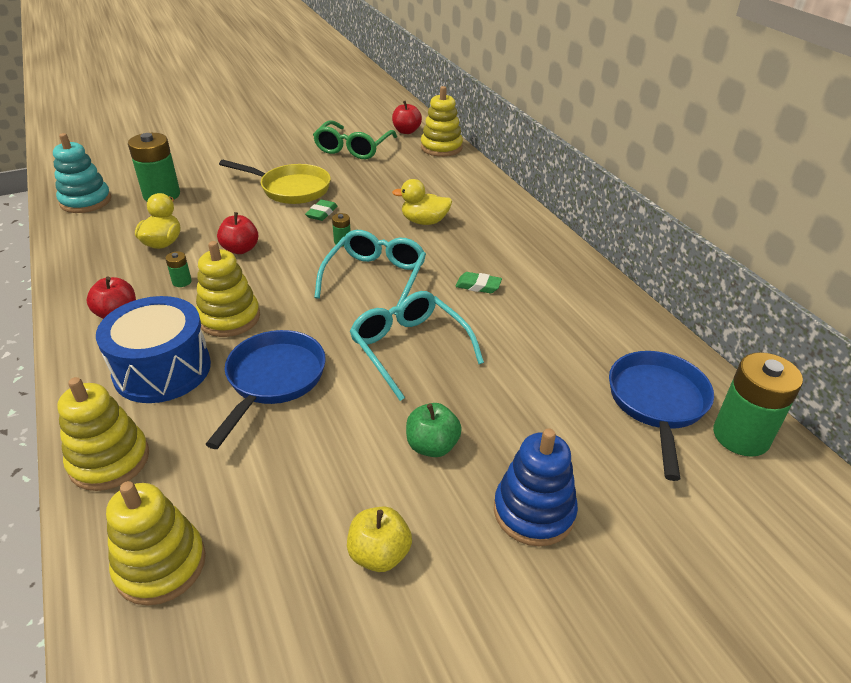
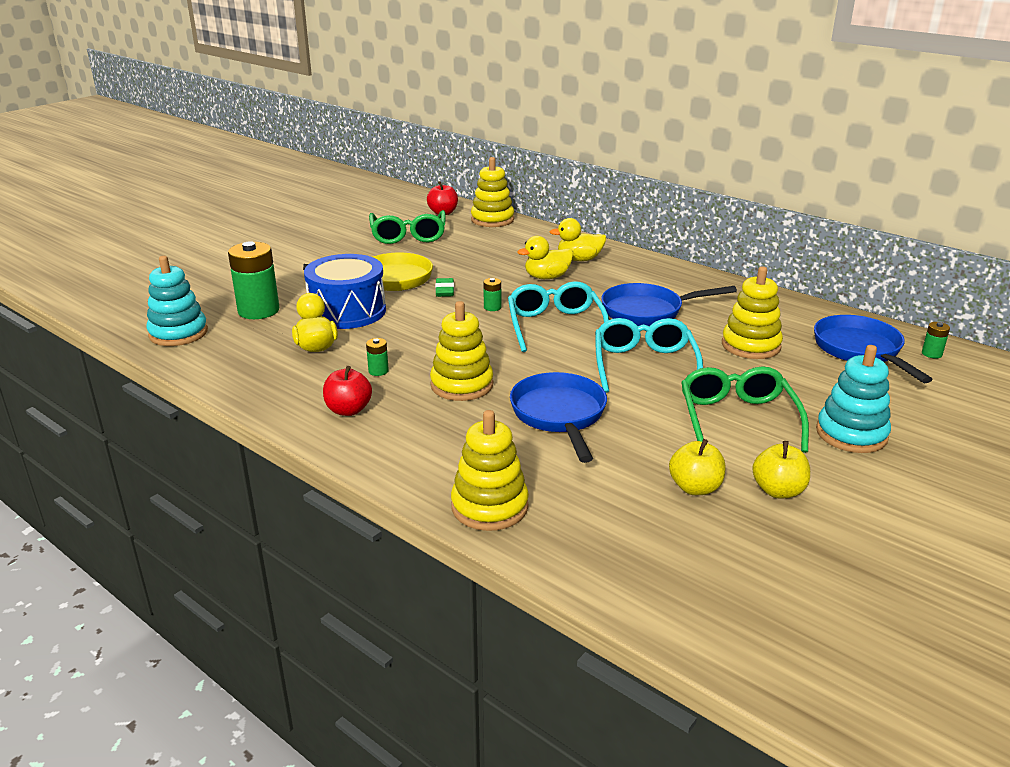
camera: 25 degrees left, 10 degrees down
blue drum [96,296,211,403] -> blue drum moved to [304,254,386,329]
yellow stacking toy [106,481,206,605] -> yellow stacking toy moved to [722,266,783,359]
red apple [217,212,258,254] -> none
turquoise glasses [350,291,484,401] -> turquoise glasses turned 60 degrees clockwise [595,318,703,393]
green apple [406,403,462,457] -> green glasses [681,366,809,453]
green eraser [456,272,502,293] -> blue pan [601,283,737,326]
blue stacking toy [494,428,578,546] -> turquoise stacking toy [816,345,891,453]
green battery [713,352,803,457] -> green battery [922,322,950,359], size x0.44
none -> yellow duck [550,218,606,261]
none -> yellow apple [669,439,725,495]

